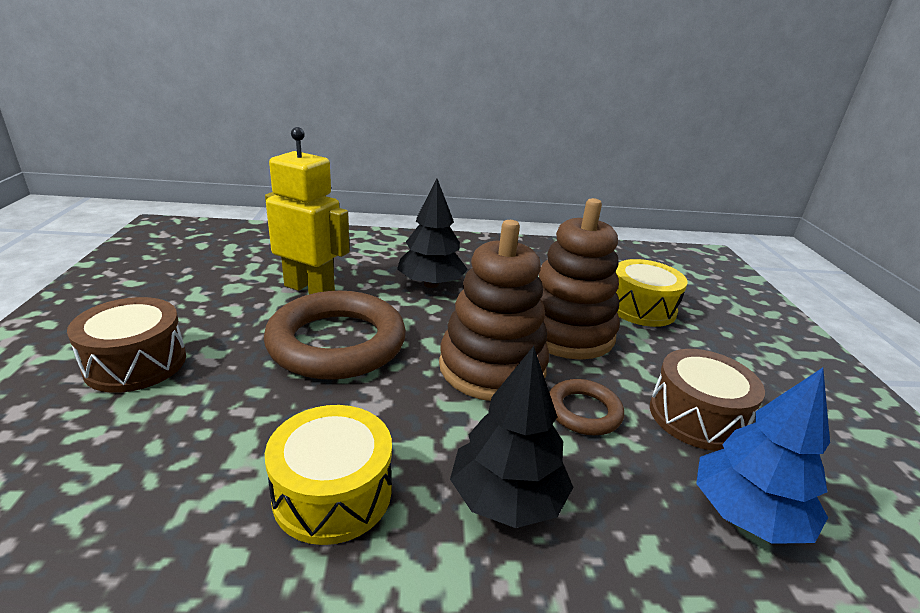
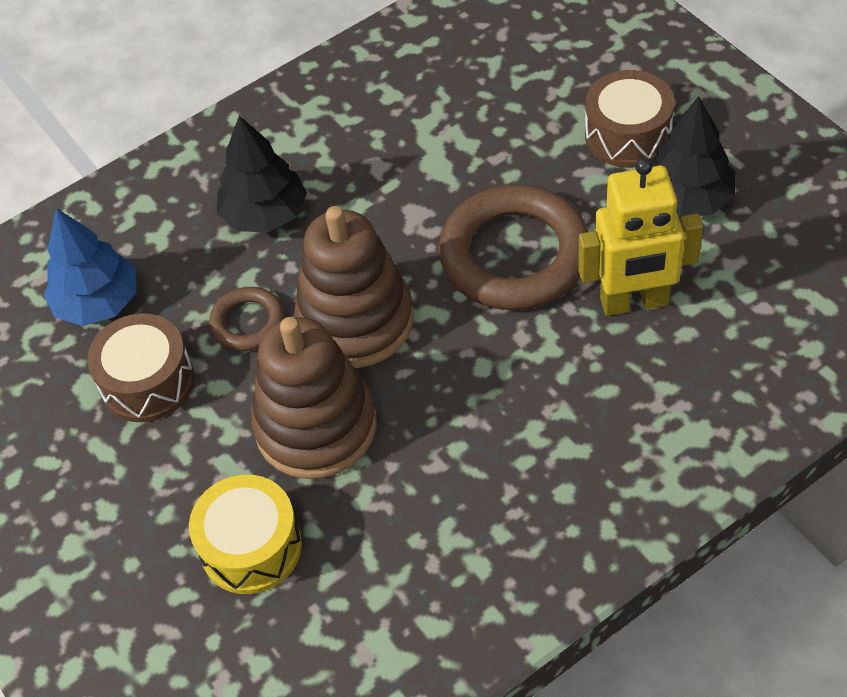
camera: 155 degrees right, 25 degrees up
yellow drum [265,405,392,545] -> none
black tree [397,179,468,288] -> black tree moved to [651,96,735,217]

